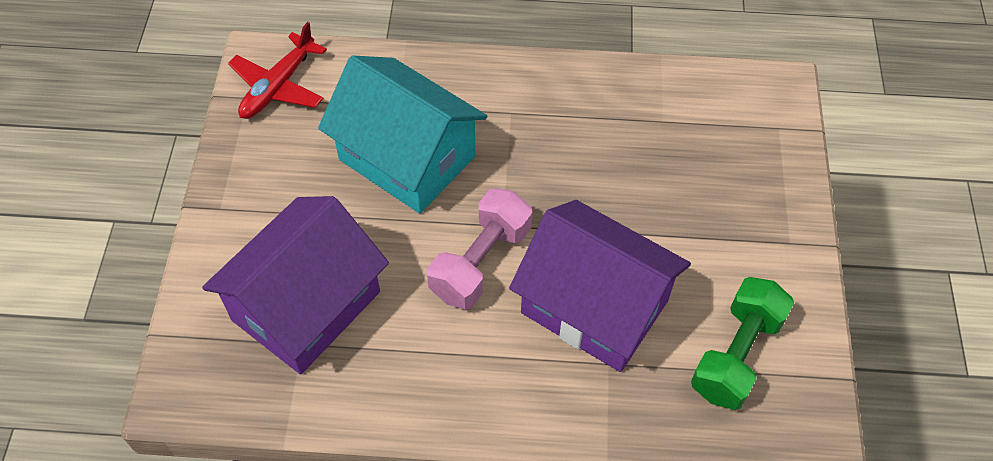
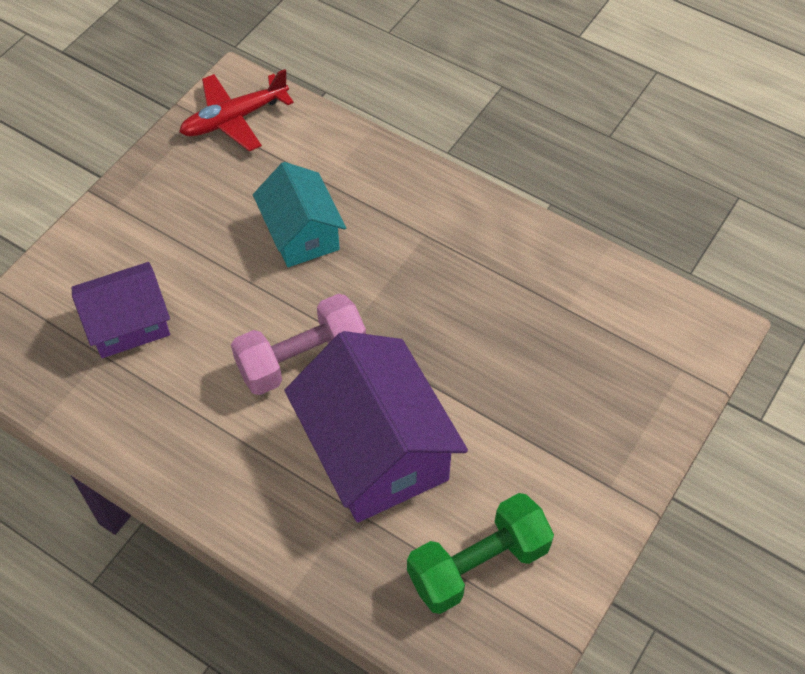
camera: 30 degrees right, 0 degrees up
purple house [202,196,389,374] -> purple house [72,262,170,358], size x0.61
turquoise house [318,55,487,213] -> turquoise house [253,162,346,267], size x0.61

